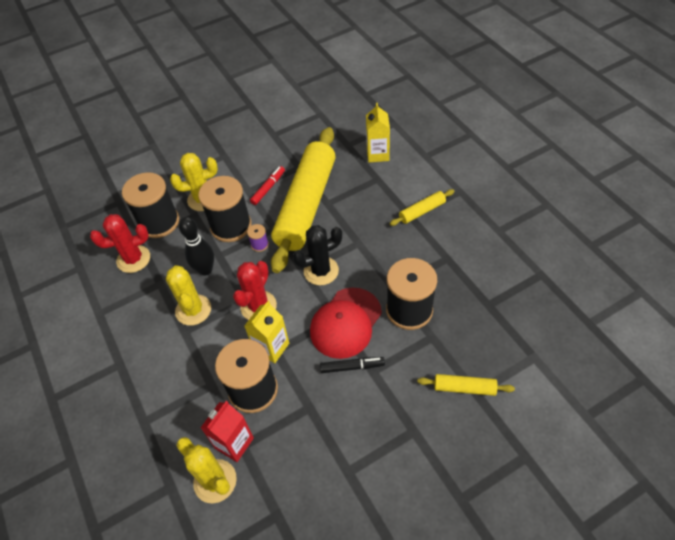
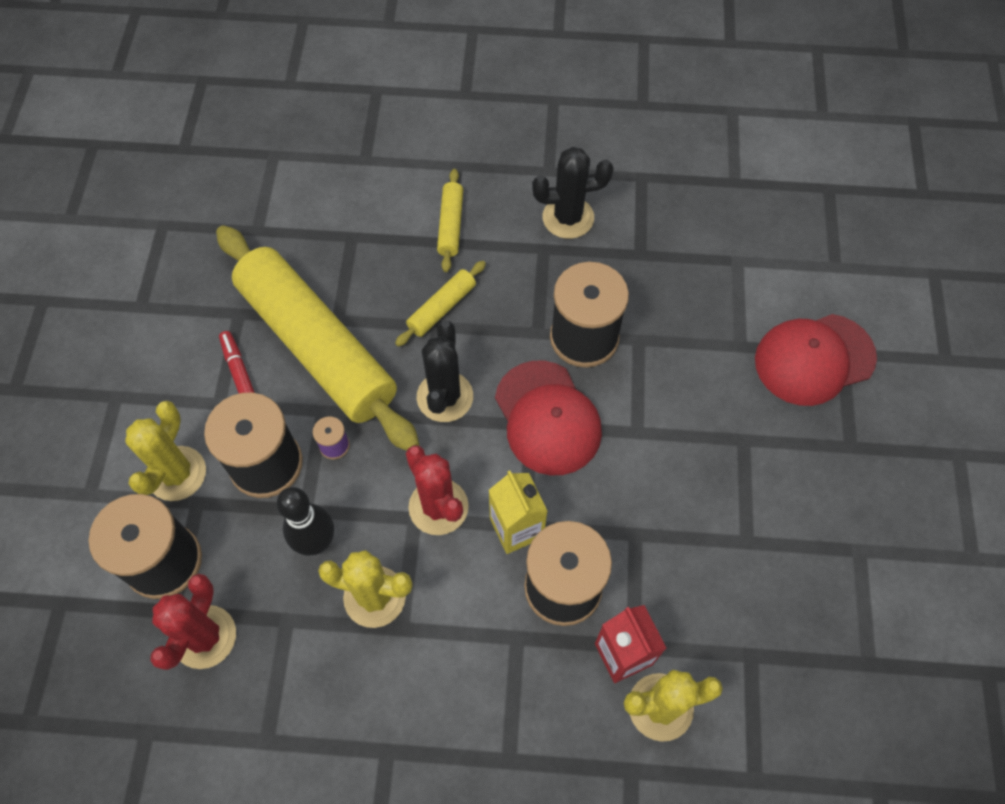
camera: 60 degrees left, 10 degrees up
black marker [320,357,385,373] -> none
yellow carton [366,103,390,163] -> none
yellow rolling pin [417,374,515,396] -> yellow rolling pin moved to [395,261,486,347]
none -> black cactus [532,147,613,239]
none -> red cap [755,314,877,406]

